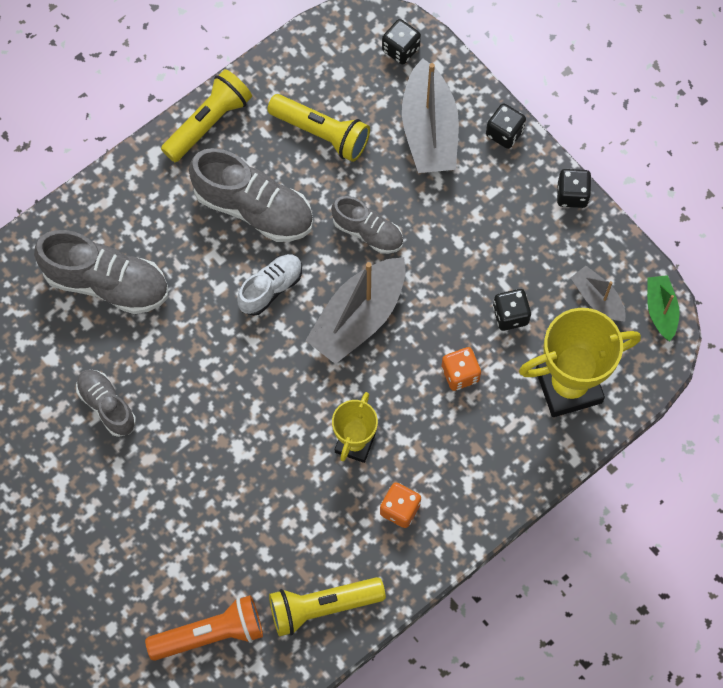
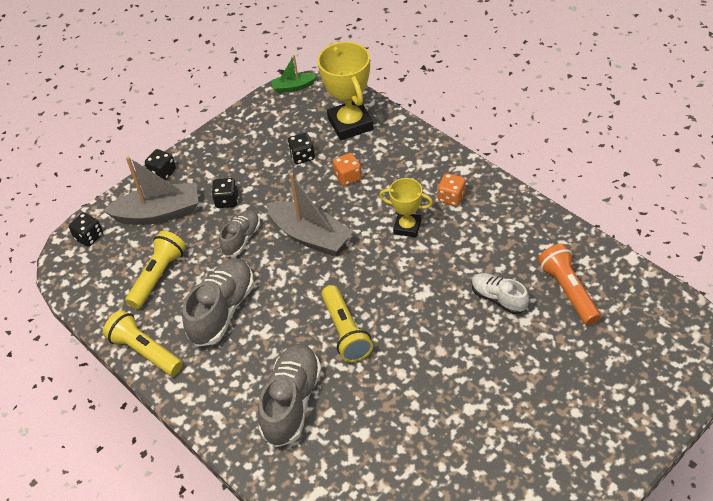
camera: 90 degrees left, 20 degrees down
grey shoe [76,369,136,437] -> none
white shoe [237,254,302,316] -> white shoe moved to [472,273,529,314]
yellow flashlight [269,577,386,636] -> yellow flashlight moved to [321,285,373,362]
black dice [557,169,591,208] -> black dice moved to [212,178,238,208]
grey boat [571,266,626,322] -> none

